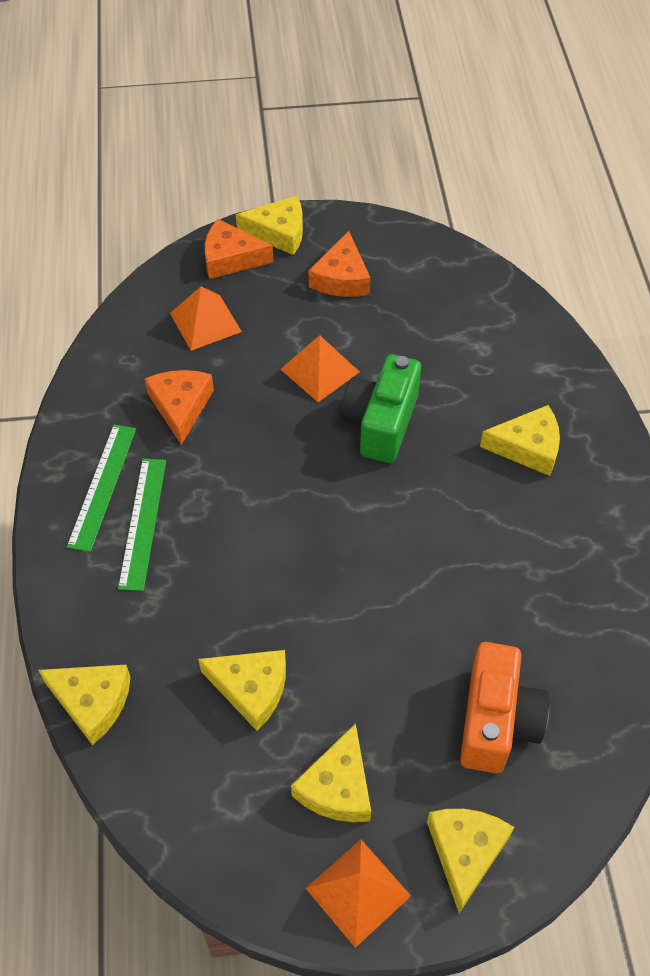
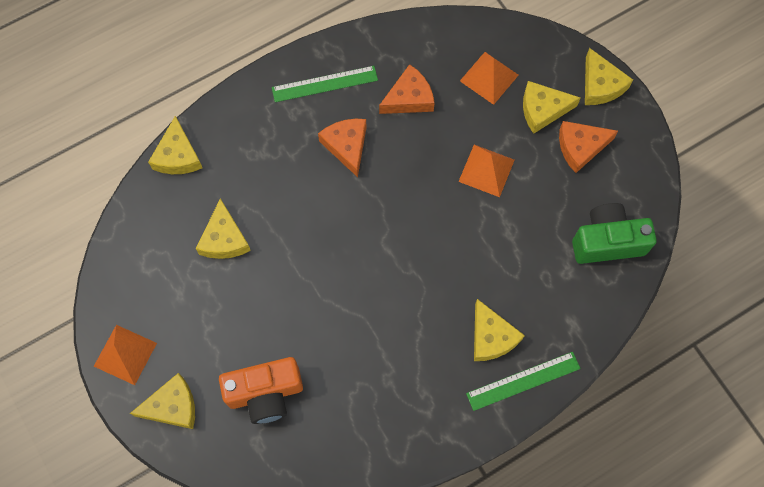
camera: 65 degrees right, 15 degrees up
green ruler [118,459,166,591] -> green ruler moved to [466,352,581,411]
orange cheese [205,219,274,279] -> orange cheese moved to [318,119,366,177]
yellow cheese [291,723,371,822] -> yellow cheese moved to [523,81,581,134]
green camera [341,354,421,463] -> green camera moved to [572,203,657,264]

